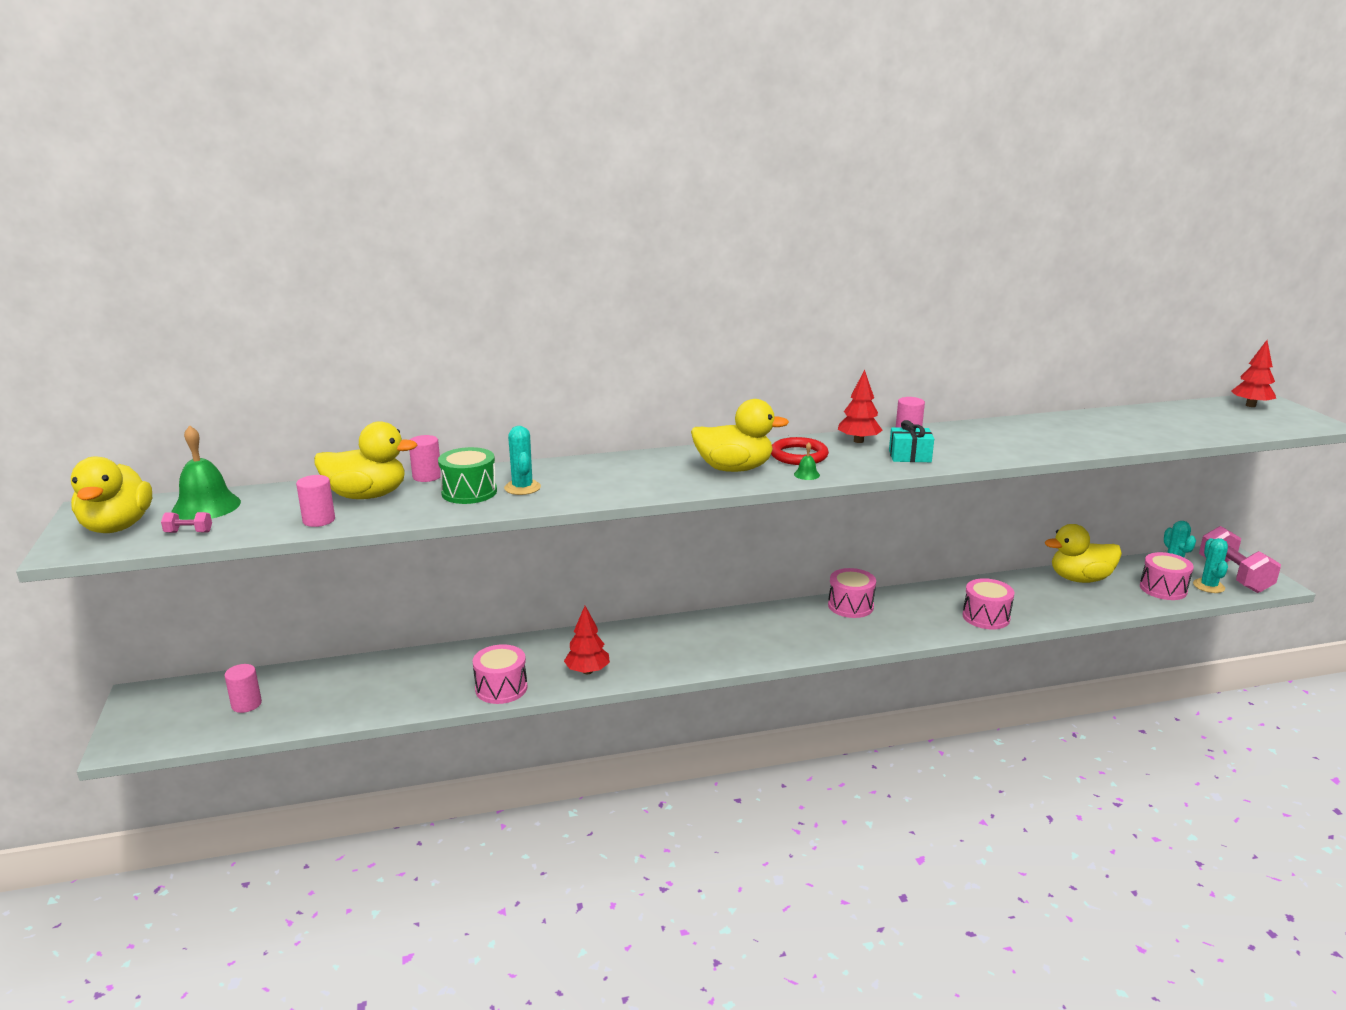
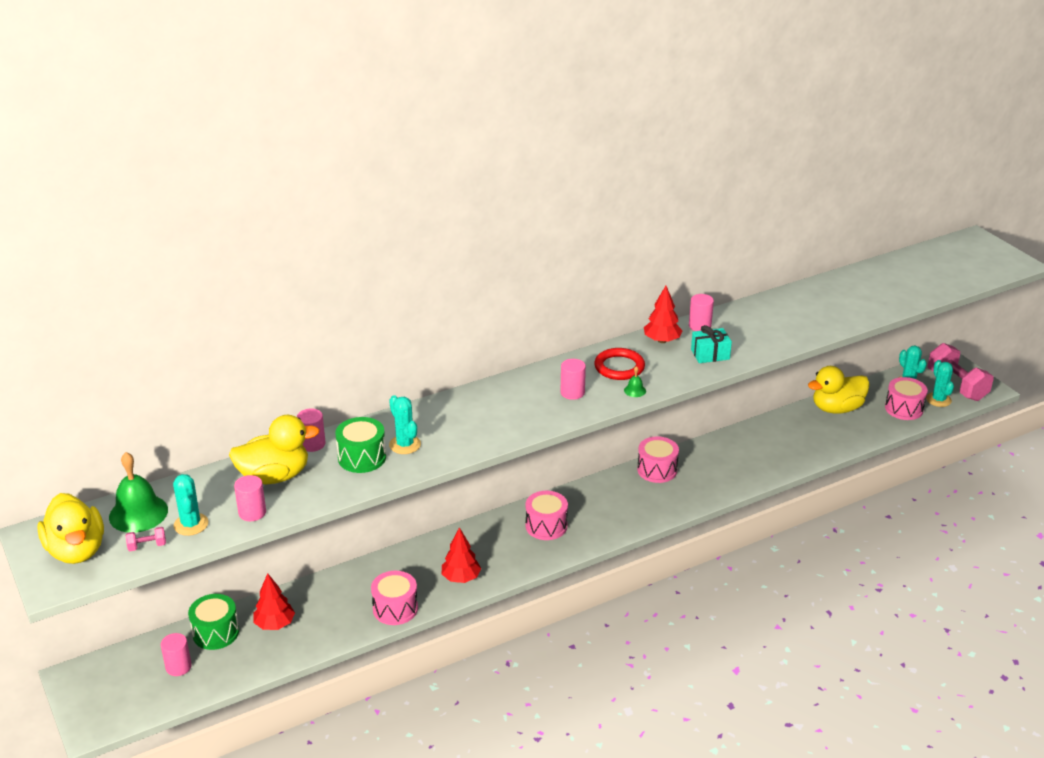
camera: 15 degrees left, 10 degrees up
yellow duck [691,399,789,472] -> pink cylinder [560,359,586,400]
pink drum [962,578,1014,630] -> pink drum moved to [526,491,568,540]
red tree [1231,340,1276,407] -> red tree moved to [253,573,295,630]
none -> turquoise cactus [173,474,208,536]
none -> green drum [188,594,239,650]

